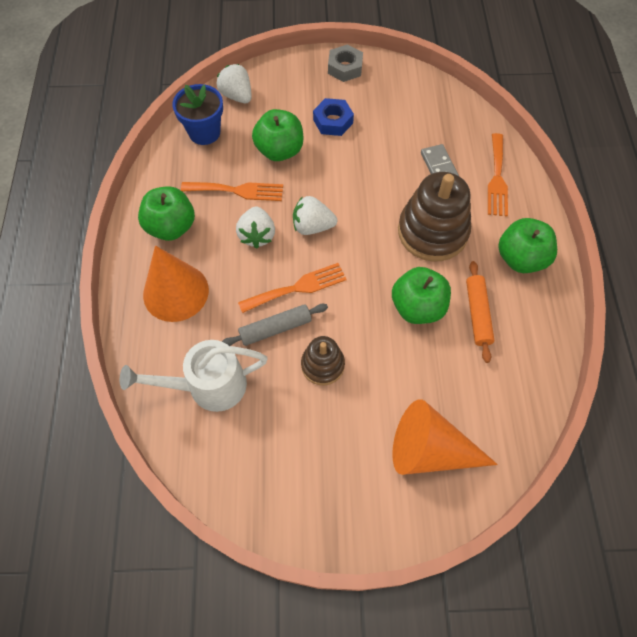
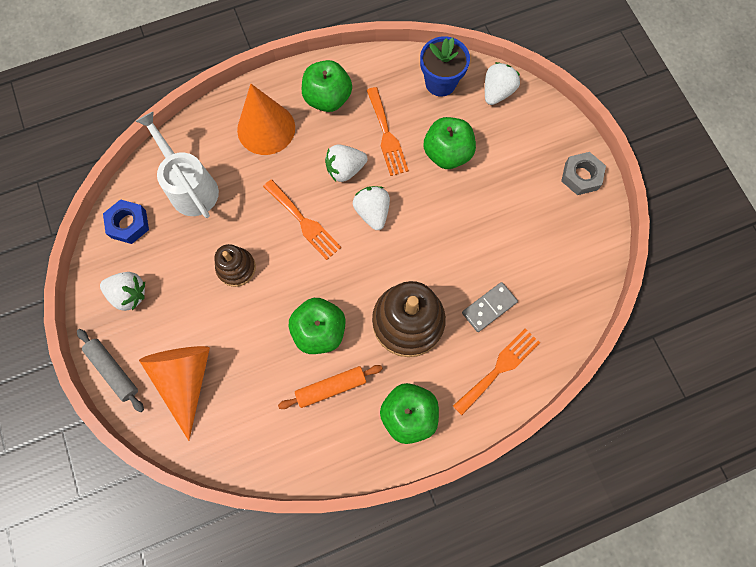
camera: 70 degrees right, 10 degrees up
grey rolling pin [222,304,328,346] -> grey rolling pin moved to [77,329,144,412]
blue nut [313,98,354,136] -> blue nut moved to [103,199,149,244]
orange fork [488,133,508,217] -> orange fork turned 150 degrees clockwise [453,328,540,415]
none -> white strawberry [100,272,145,311]

